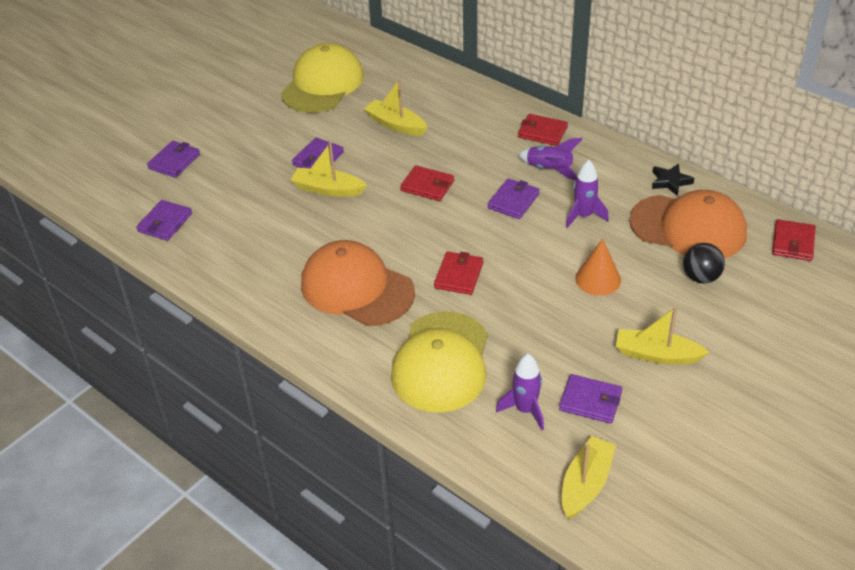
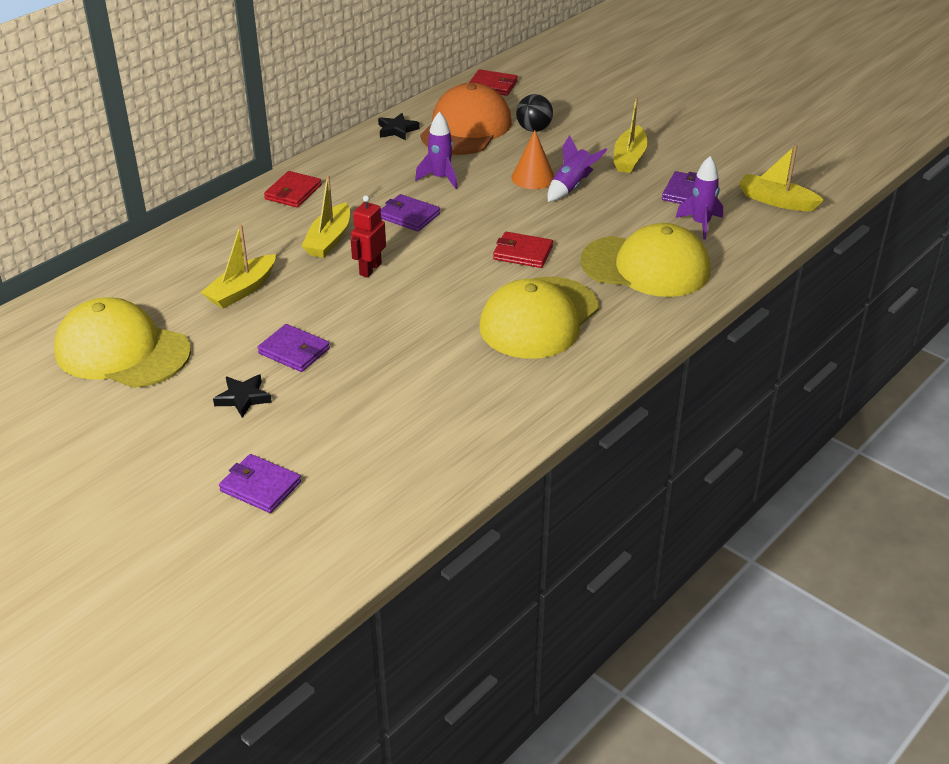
camera: 90 degrees left, 5 degrees down
purple wallet [136,200,192,241] -> none
yellow boat [291,142,367,197] -> yellow boat moved to [302,175,350,258]
orange cap [301,240,415,326] -> yellow cap [479,277,599,359]
red wallet [400,165,454,201] -> red robot [351,195,386,278]
purple rocket [518,138,582,180] -> purple rocket moved to [547,135,607,202]
none -> black star [213,374,272,418]

